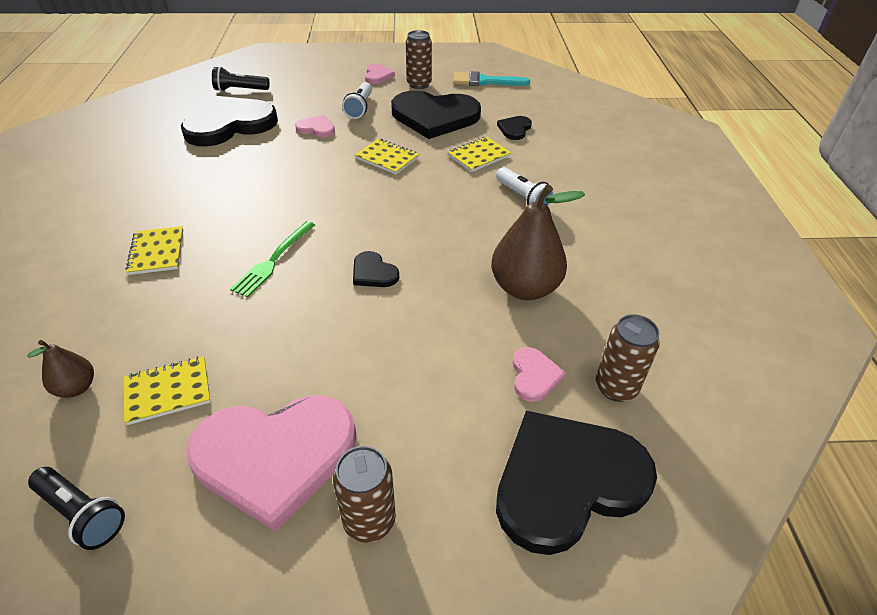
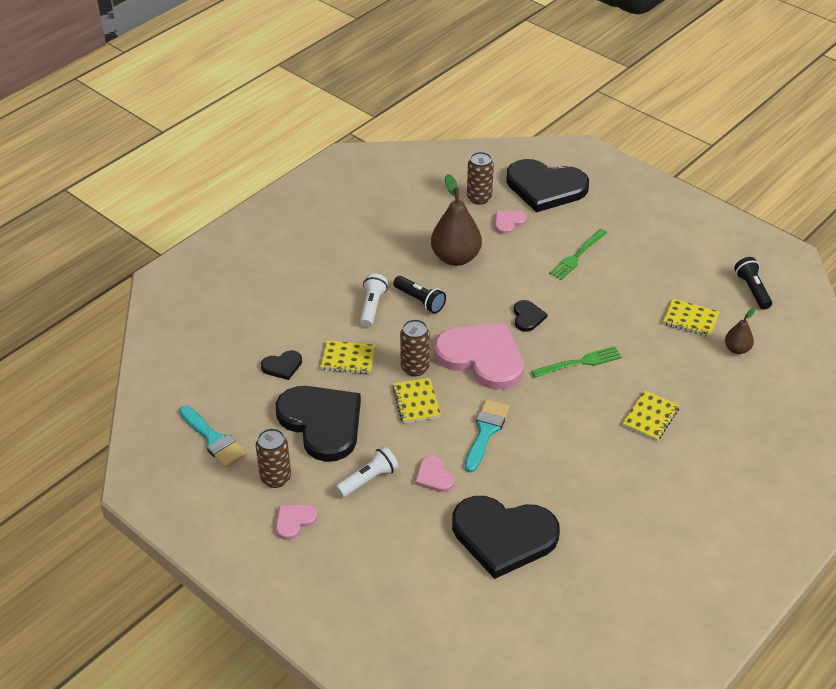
camera: 135 degrees left, 0 degrees up
pink heart [186,395,356,532] -> pink heart moved to [434,323,524,390]
black flashlight [212,66,270,92] -> black flashlight moved to [393,276,446,313]
brown can [333,446,396,543] -> brown can moved to [400,319,430,376]
none -> turquoise brush [465,399,510,473]
none -> green fork [549,229,607,280]

